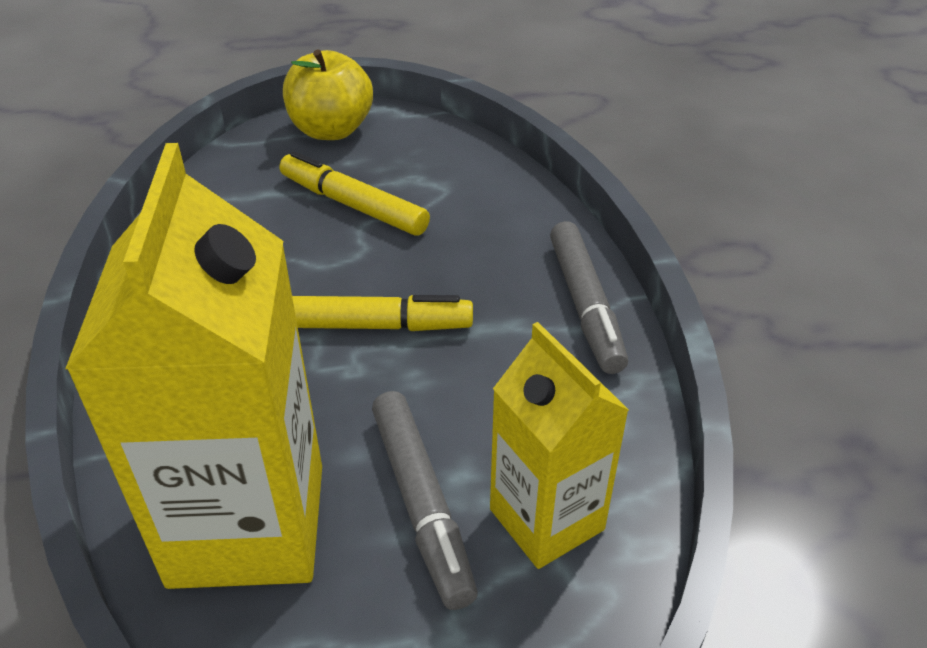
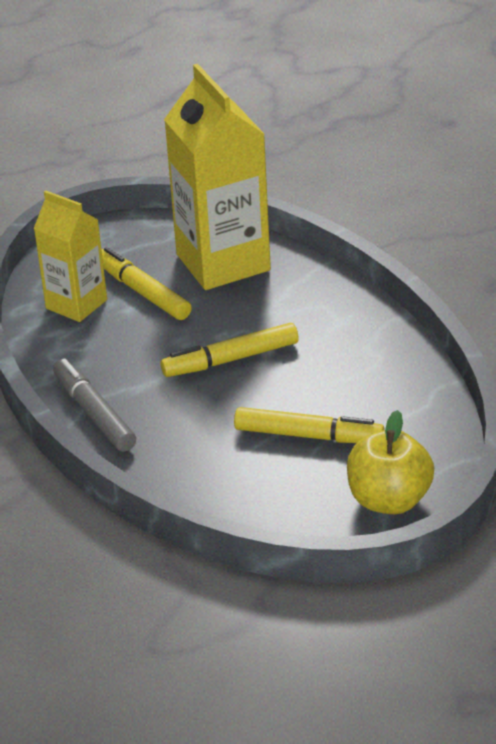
camera: 160 degrees right, 5 degrees down
grey marker [372,391,478,610] -> yellow marker [101,247,192,320]

